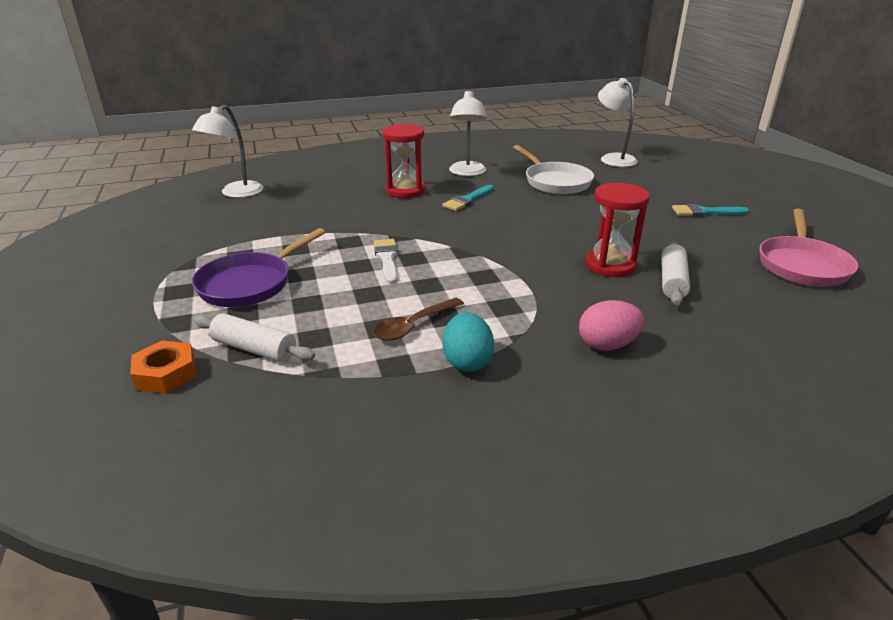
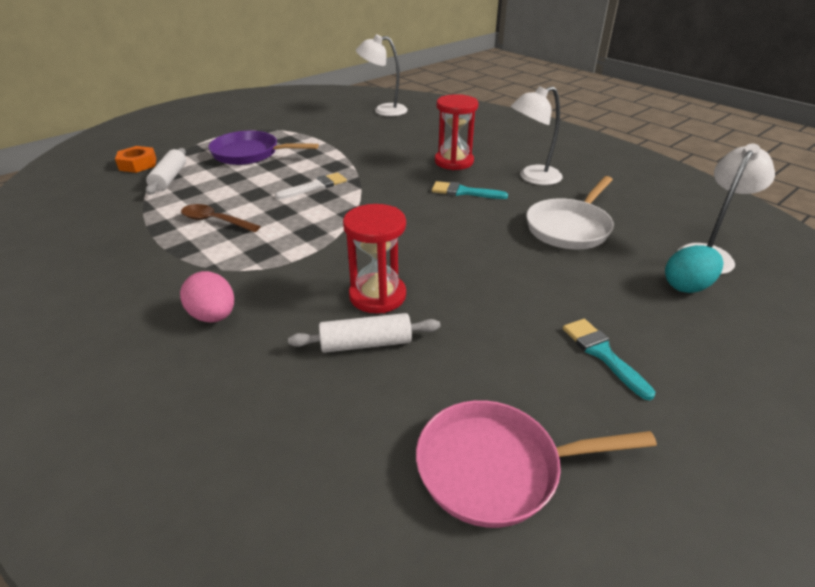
camera: 65 degrees right, 5 degrees up
turquoise egg [442,312,494,372] -> turquoise egg moved to [665,245,723,293]

